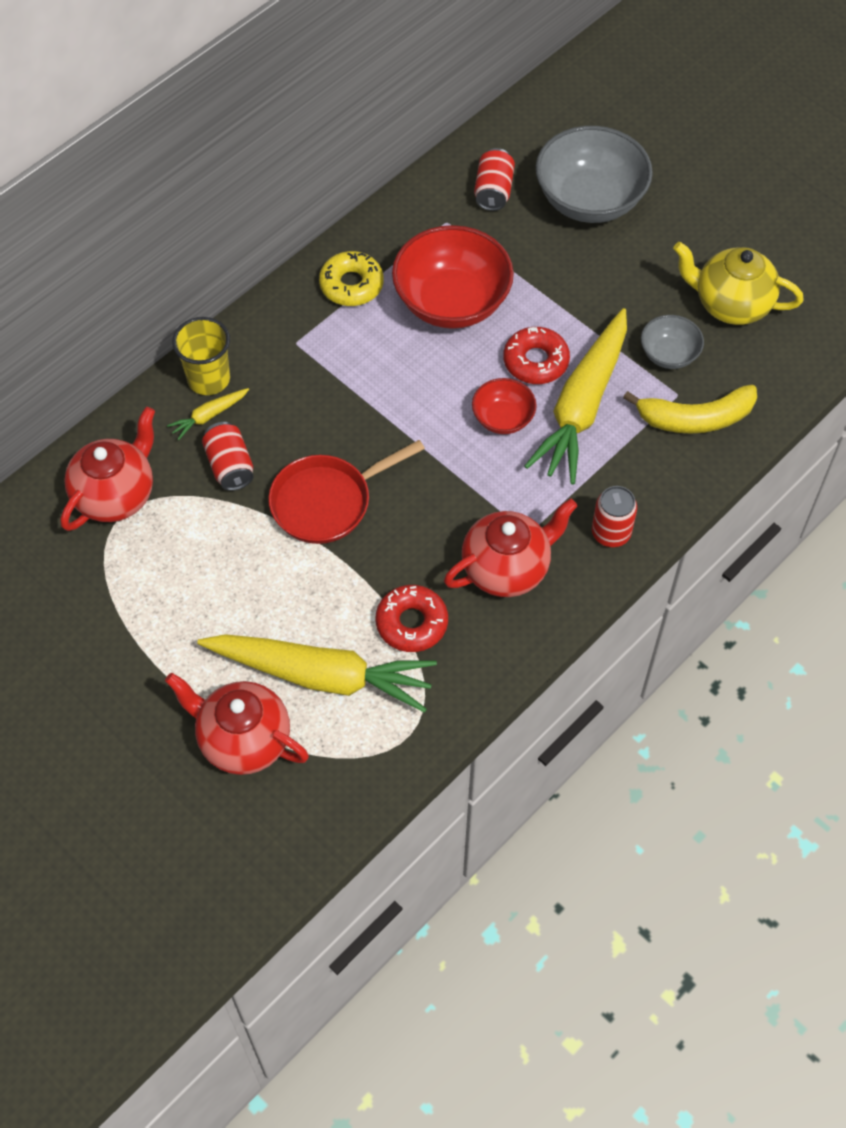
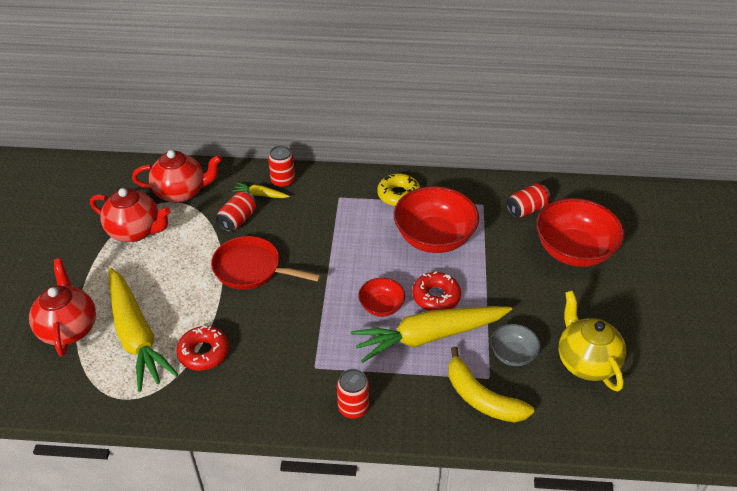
camera: 50 degrees right, 15 degrees down
yellow cup [172,317,230,395] -> red can [268,146,295,188]
red teapot [444,499,577,597] -> red teapot moved to [90,188,171,242]
grey bowl [536,126,653,223] -> red bowl [536,198,625,267]

